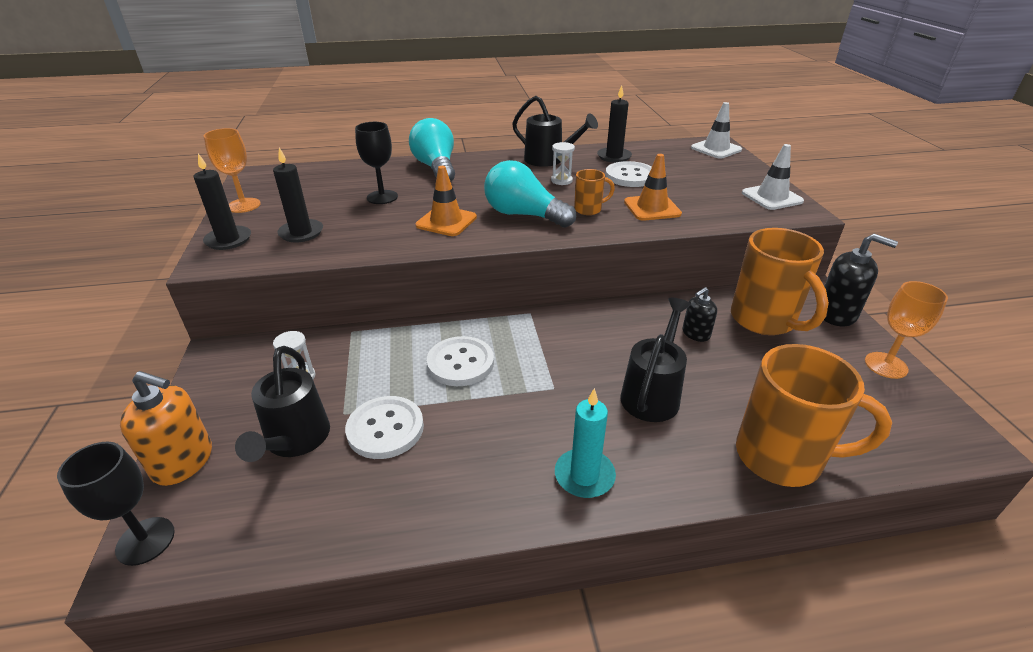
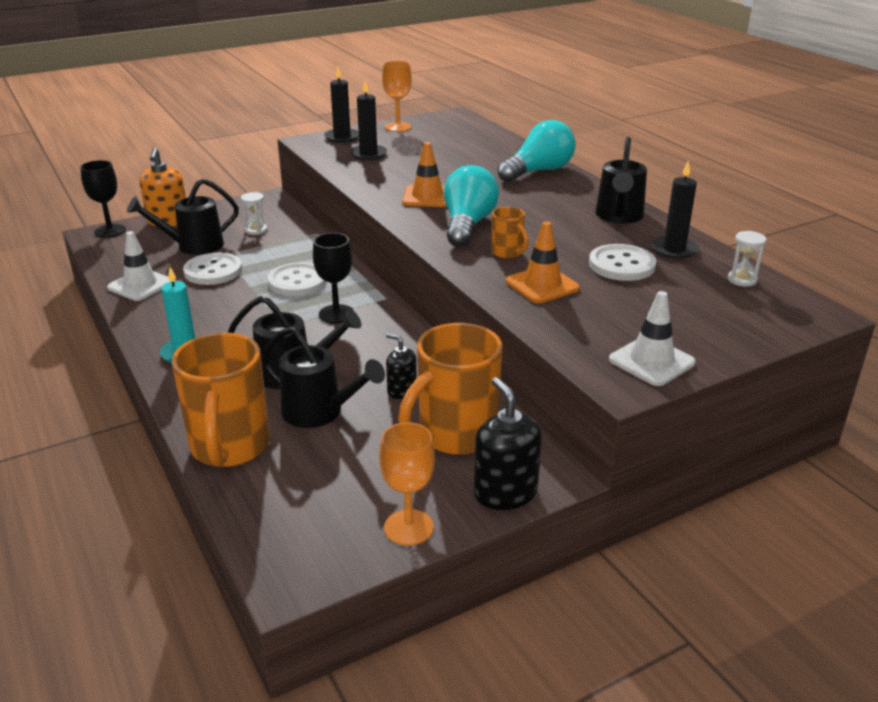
camera: 70 degrees right, 5 degrees down
black goblet [355,122,398,204] -> black goblet moved to [313,233,354,323]
white hourglass [551,142,575,185] -> white hourglass moved to [728,231,766,287]
white traffic cone [691,102,742,159] -> white traffic cone moved to [107,231,171,301]
black soap dispenser [824,234,898,326] -> black soap dispenser turned 150 degrees clockwise [474,377,542,510]
none -> black watering can [261,326,385,428]

